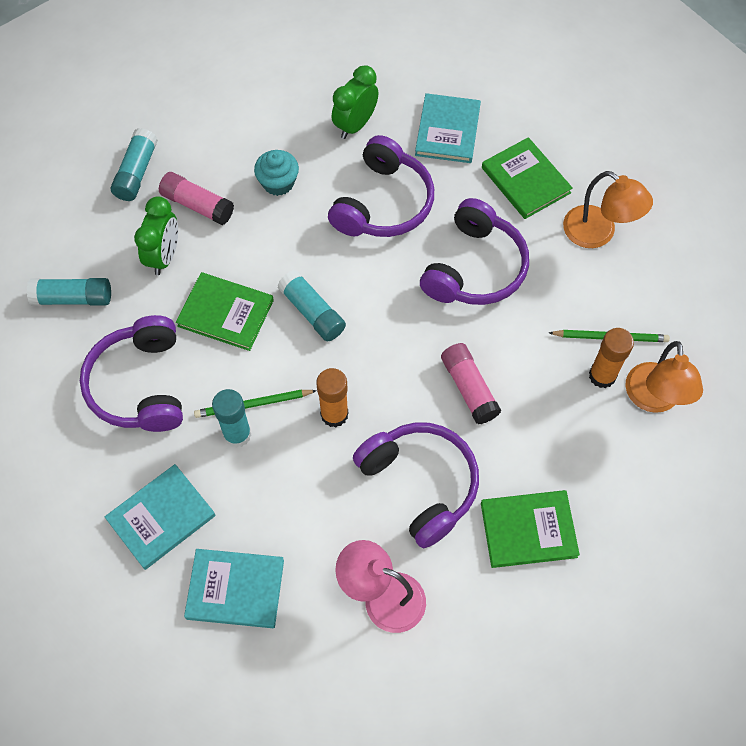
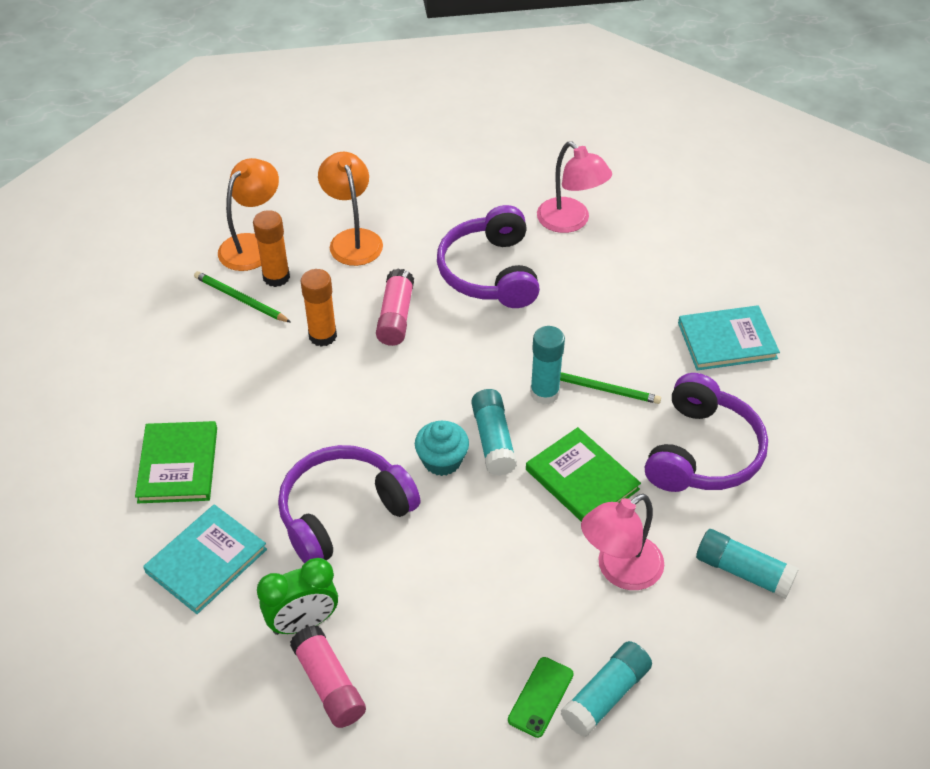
camera: 150 degrees left, 15 degrees down
green clock [134,196,178,275] -> pink lamp [581,494,664,590]
pink glue stick [159,172,234,225] -> pink glue stick moved to [290,625,366,728]
turquoise book [184,549,284,628] -> none
turquoise glue stick [212,389,251,448] -> turquoise glue stick moved to [530,326,565,405]
turquoise cupcake [254,150,299,196] -> turquoise cupcake moved to [415,421,469,476]
orange glue stick [316,368,348,427] -> orange glue stick moved to [301,269,337,347]
purple headphones [420,198,529,305] -> none
green book [481,490,580,568] -> none
orange lamp [563,171,653,248] -> orange lamp moved to [318,152,383,266]
none -> green phone [508,657,574,738]

